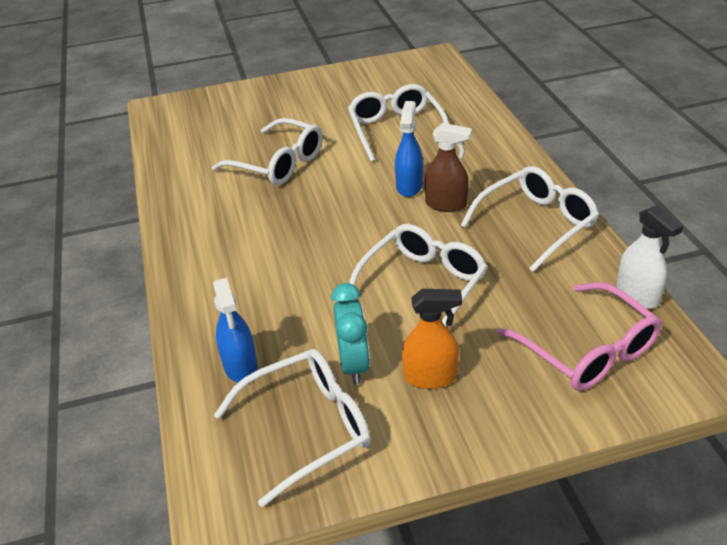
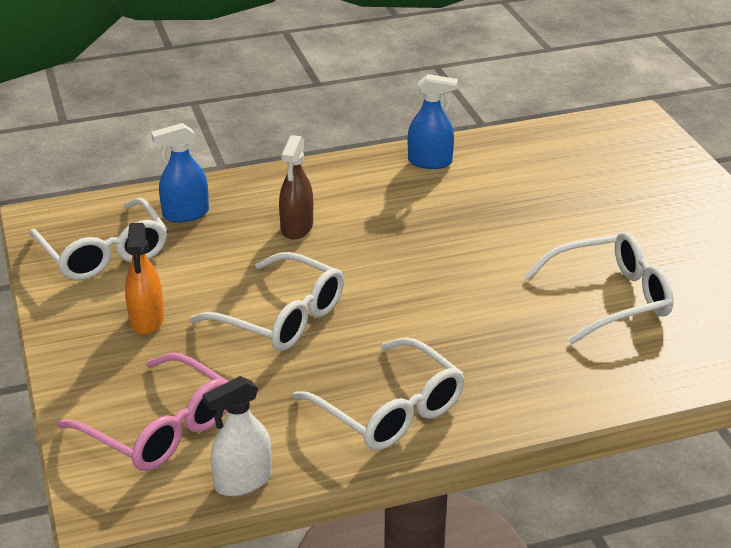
camera: 85 degrees right, 5 degrees down
white glasses [212,118,323,185] -> none
turquoise clock [331,283,370,384] -> none
blue spray bottle [395,101,423,197] -> blue spray bottle moved to [408,74,458,169]
brown spray bottle [425,123,472,212] -> brown spray bottle moved to [279,135,313,240]
pink glasses [497,282,662,391] -> pink glasses turned 105 degrees counterclockwise [58,353,229,471]

